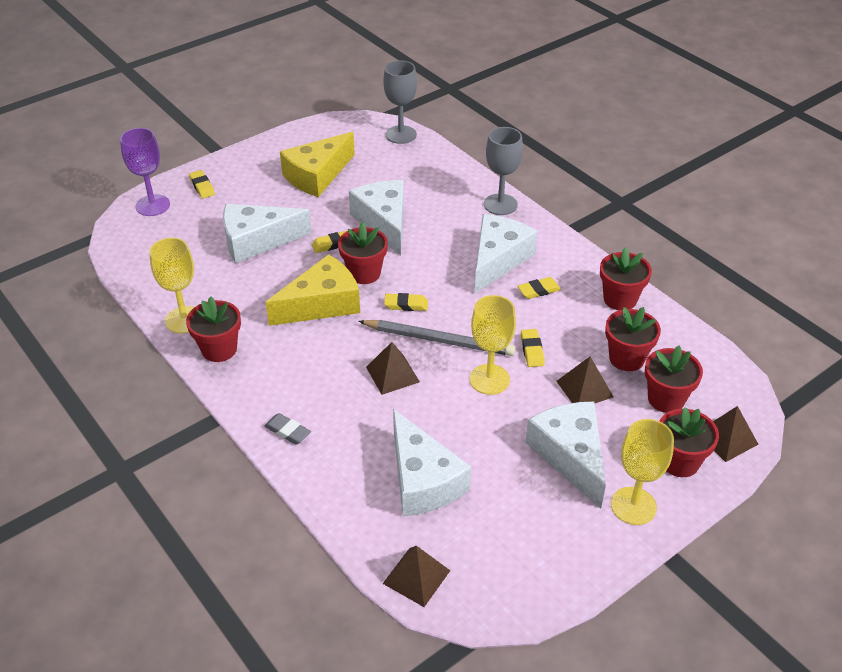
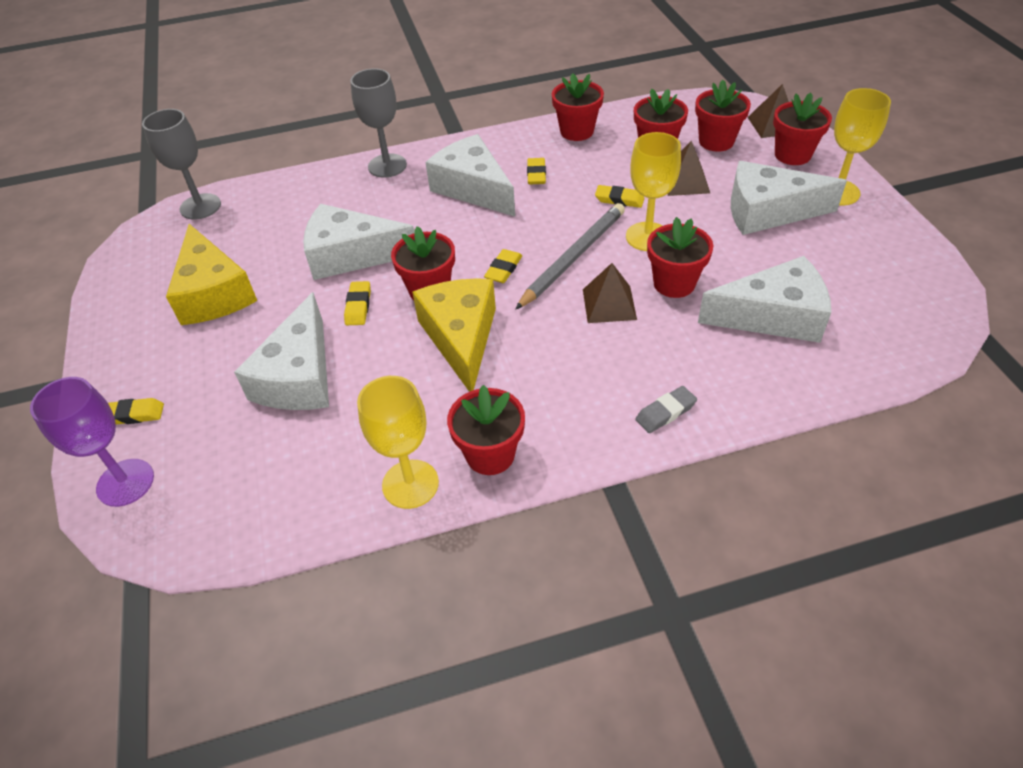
camera: 65 degrees left, 5 degrees up
brown pyramid [382,546,450,607] -> none
none -> red flower pot [647,217,713,298]

